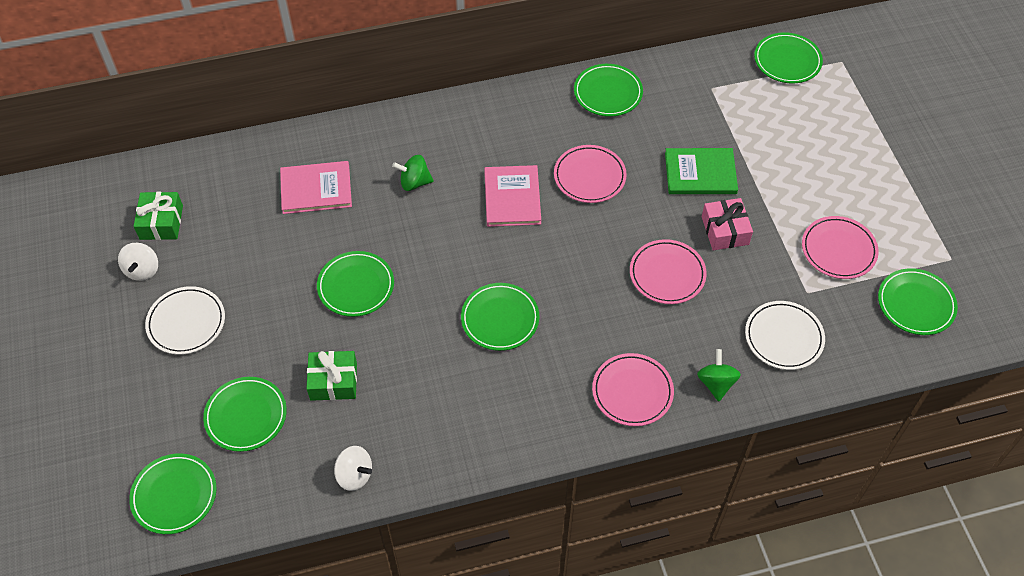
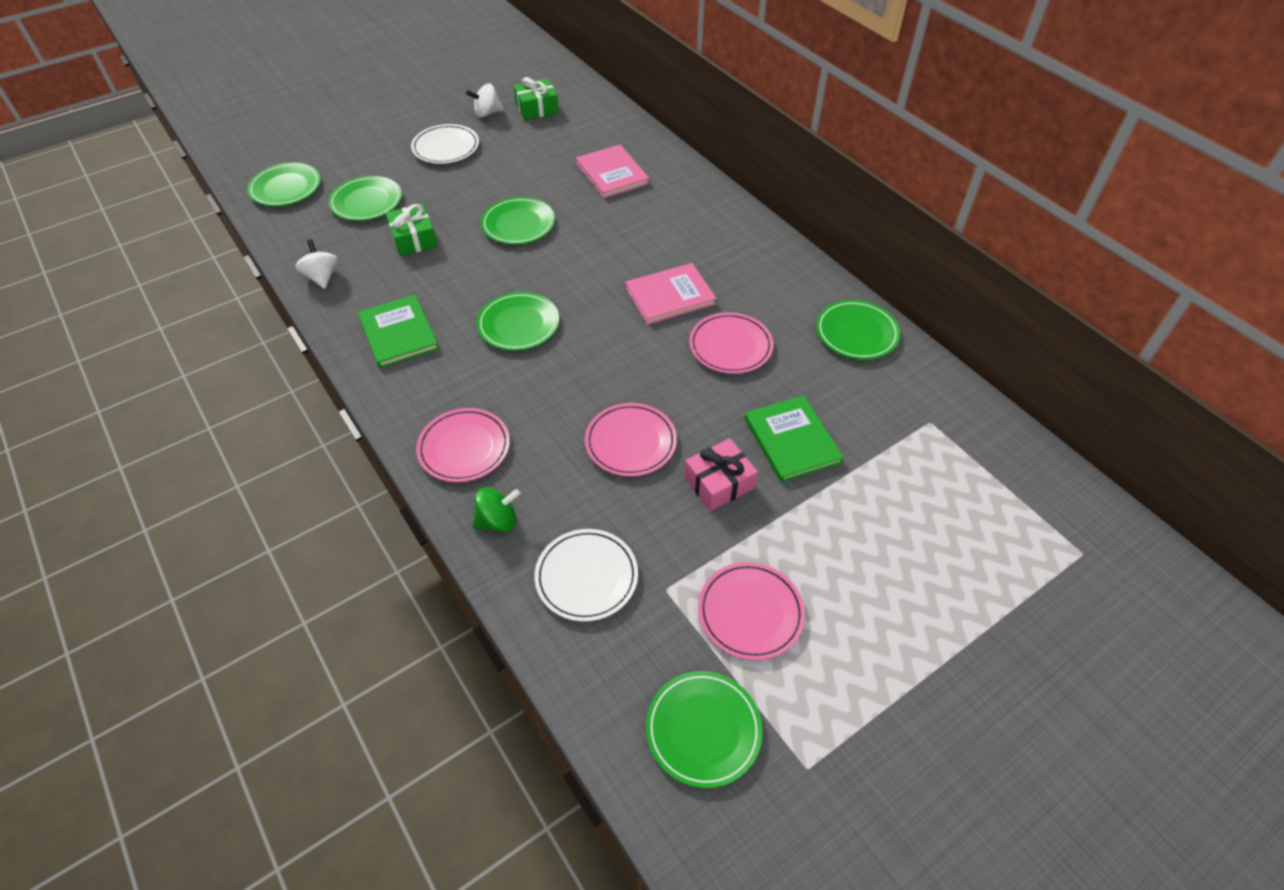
camera: 70 degrees right, 5 degrees down
white spinning top [334,446,372,491] -> white spinning top turned 150 degrees clockwise [295,239,338,289]
green spinning top [392,155,434,191] -> none
green plate [754,32,823,83] -> none
none -> green book [358,295,439,368]

